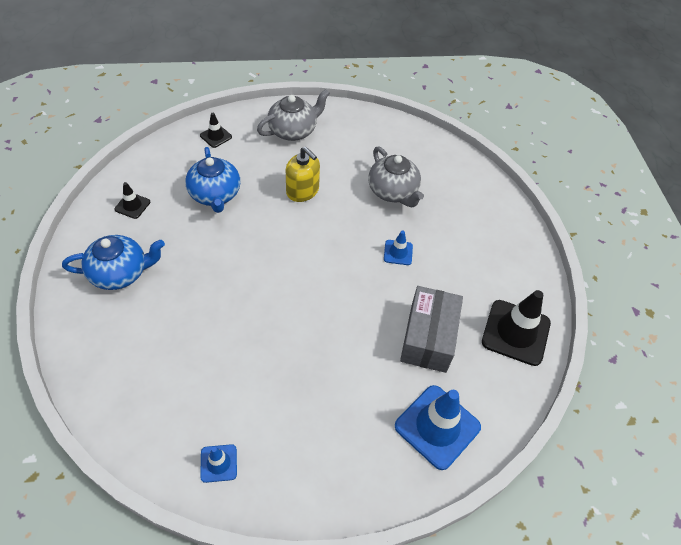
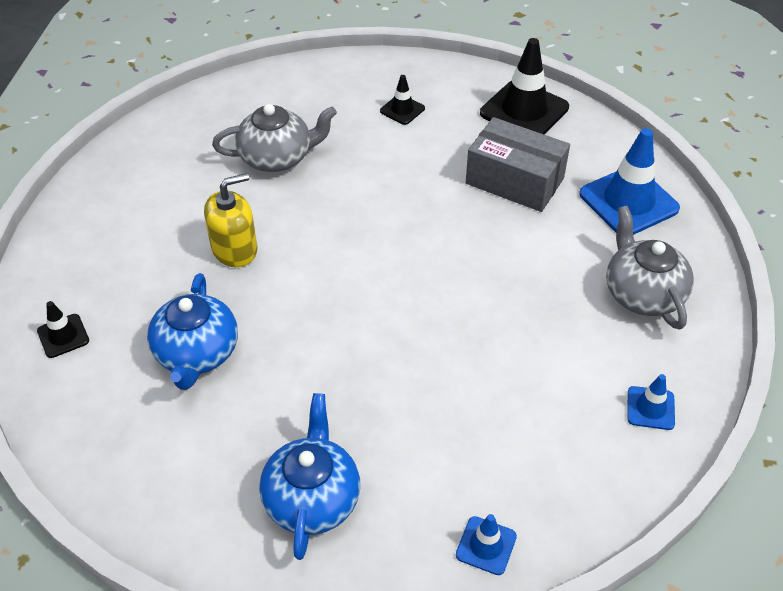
camera: 70 degrees left, 5 degrees down
black traffic cone [114,182,150,219] -> black traffic cone moved to [380,75,425,125]
blue teapot [185,147,240,213] -> blue teapot turned 90 degrees clockwise [147,273,238,390]
grey teapot [257,89,330,141] -> grey teapot moved to [606,206,694,330]
blue traffic cone [384,231,413,265] -> blue traffic cone moved to [456,514,517,575]

